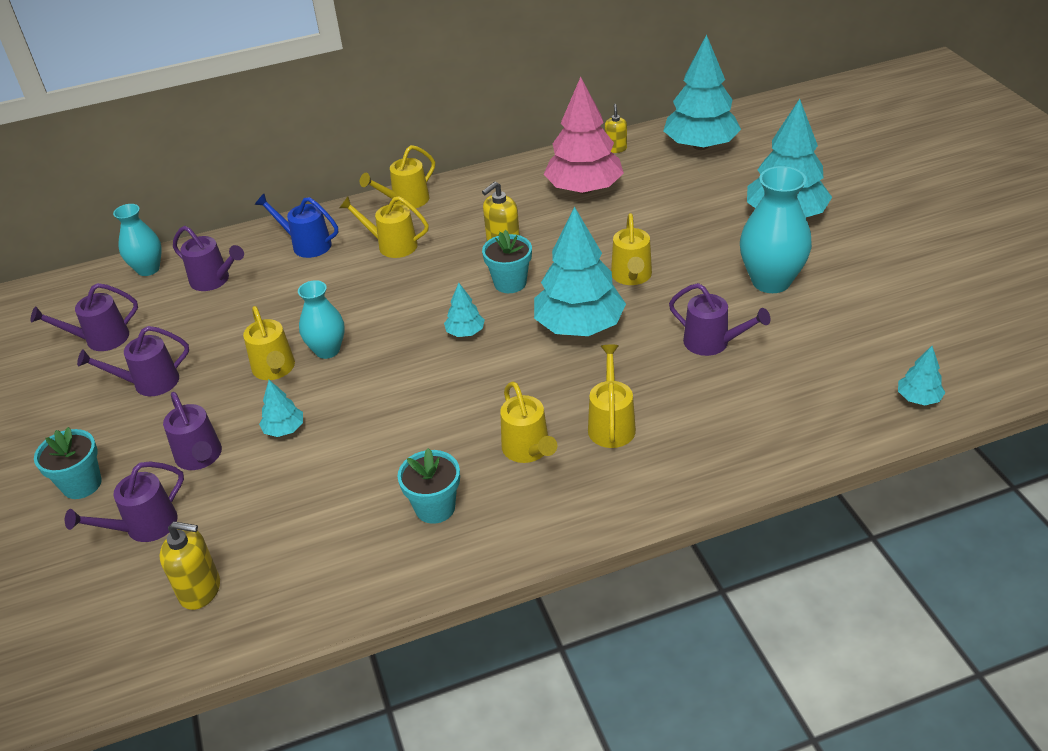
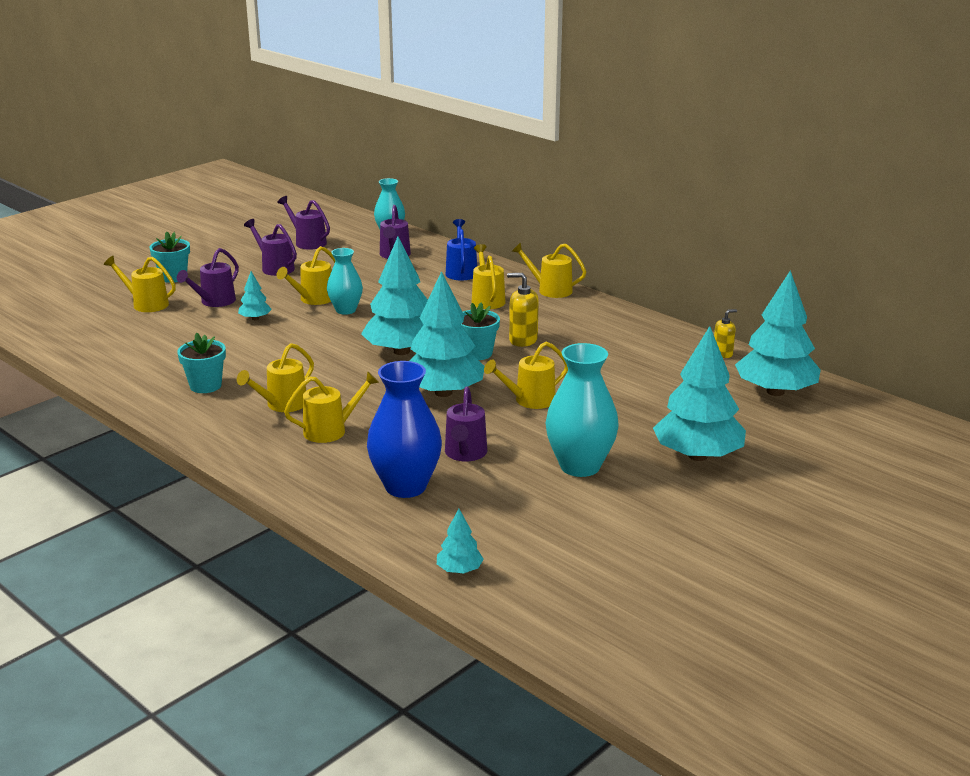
camera: 60 degrees right, 15 degrees down
purple watering can [65,461,184,542] -> yellow watering can [104,256,176,312]
yellow soap dispenser [159,522,220,610] -> none
turquoise tree [444,283,485,337] -> turquoise tree [361,237,428,355], size x2.24
pink tree [544,77,624,194] -> none
none -> blue vase [367,361,442,498]

